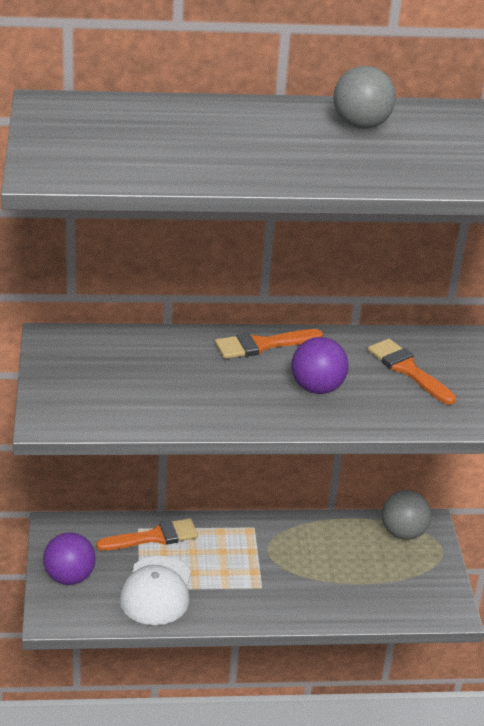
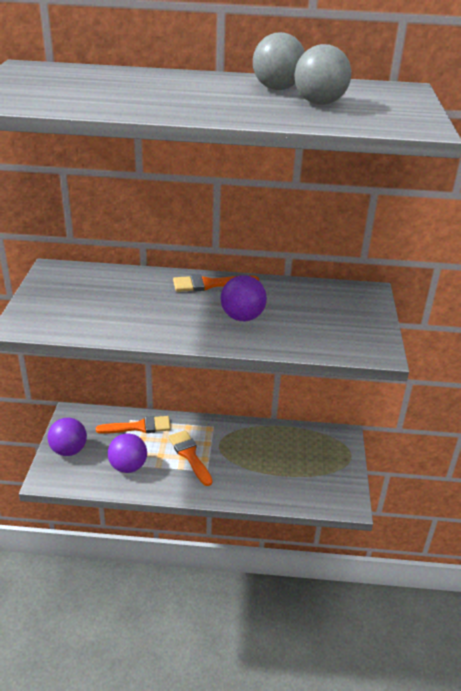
camera: 10 degrees right, 0 degrees up
white cap [119,556,191,625] -> purple ball [108,433,147,473]
orange brush [368,339,456,405] -> orange brush moved to [168,430,212,486]
grey ball [382,490,431,540] -> grey ball moved to [294,44,351,105]

